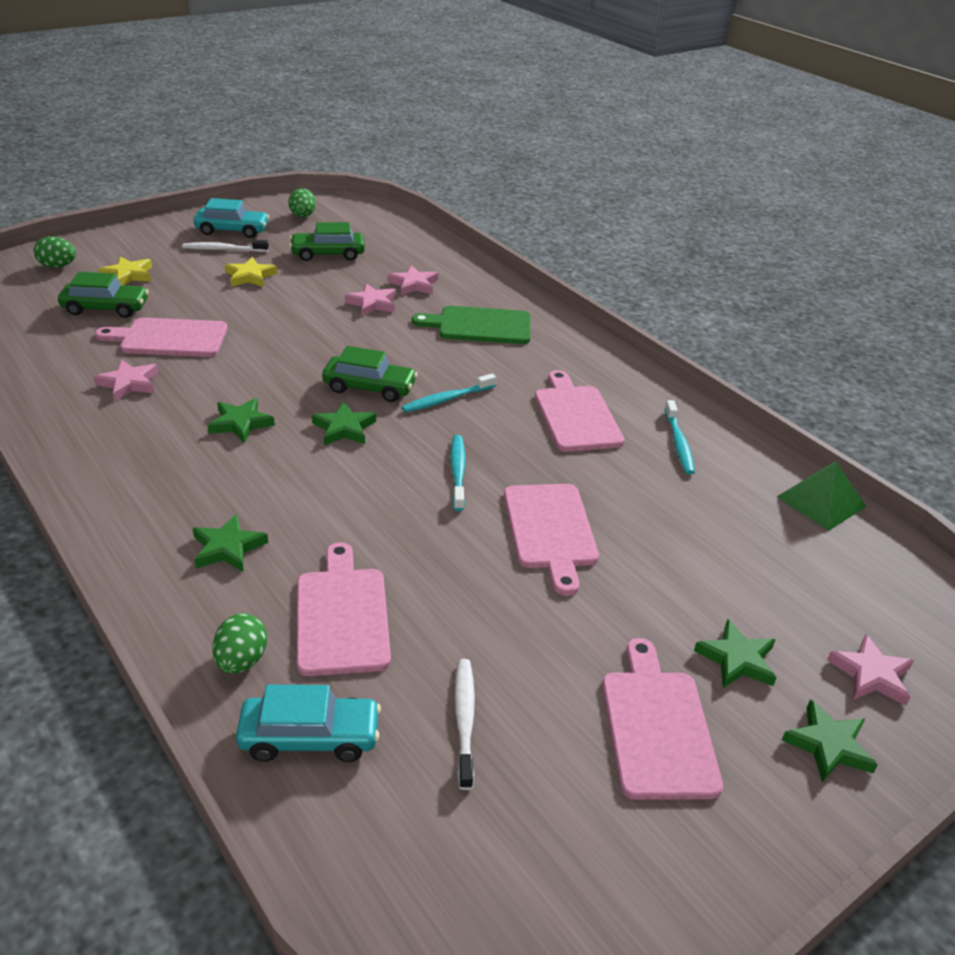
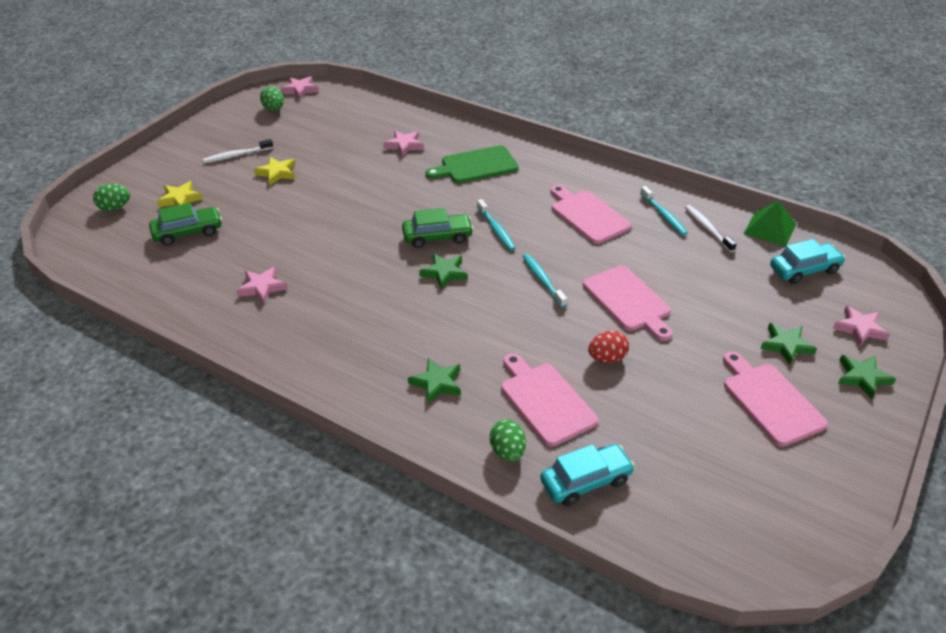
camera: 20 degrees left, 5 degrees up
pink cutting board [95,318,228,357] -> none
turquoise car [194,198,269,238] -> turquoise car moved to [770,239,845,284]
green star [207,398,275,443] -> none
green car [289,222,365,261] -> none
pink star [345,283,396,316] -> pink star moved to [281,76,319,100]
turquoise toothbrush [402,374,496,413] -> turquoise toothbrush turned 60 degrees counterclockwise [477,199,515,251]
white toothbrush [455,659,475,790] -> white toothbrush moved to [685,205,737,252]
none -> red egg [588,331,629,363]

